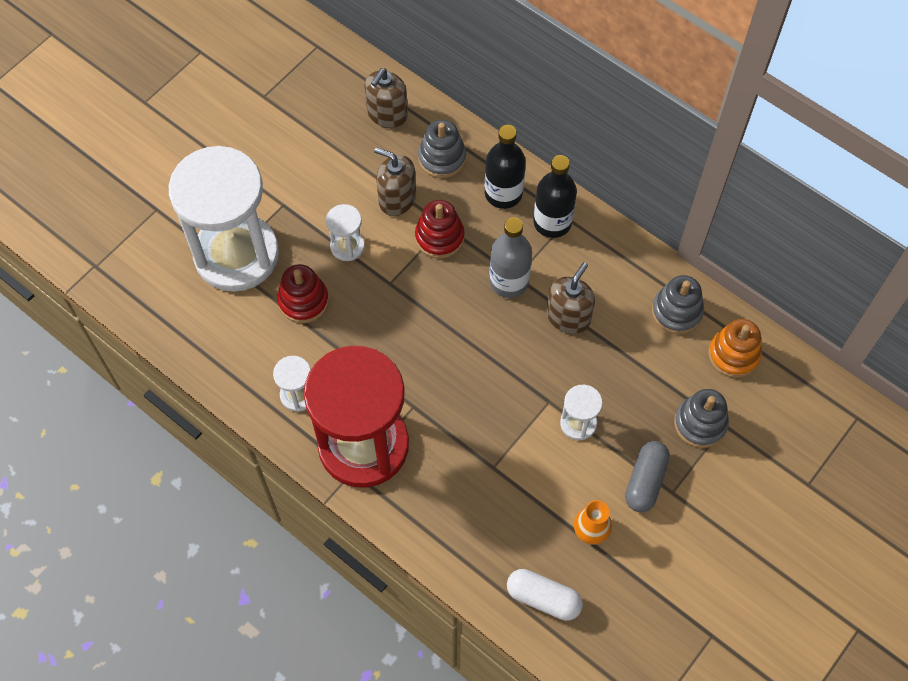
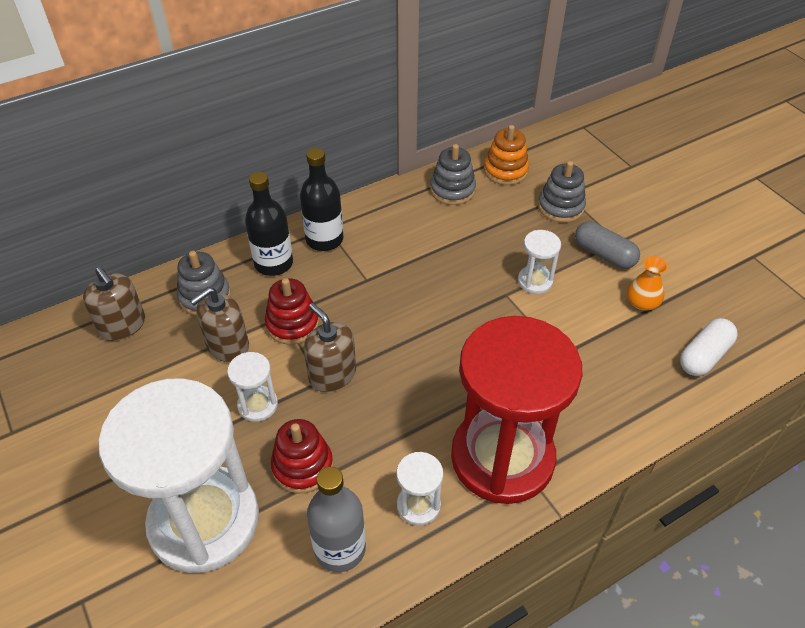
camera: 70 degrees left, 15 degrees down
grey bottle [490,217,532,298] -> grey bottle moved to [307,466,366,572]
brown soap dispenser [546,262,595,334] -> brown soap dispenser moved to [304,303,356,392]

